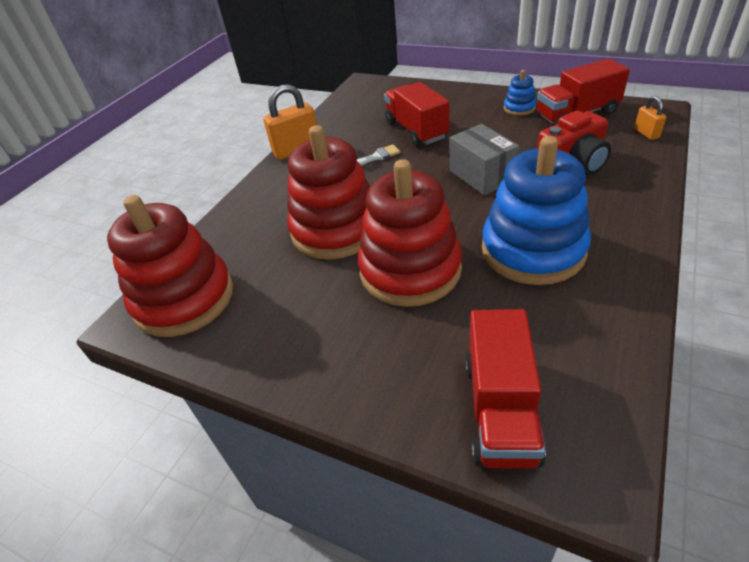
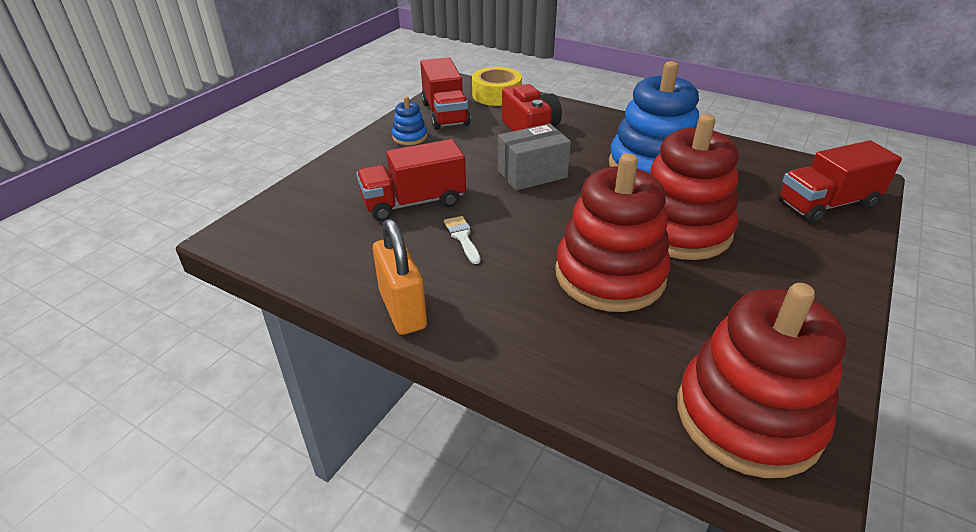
camera: 90 degrees left, 5 degrees down
red truck [465,309,546,469] -> red truck turned 150 degrees clockwise [778,140,902,223]
orange padlock [634,96,666,140] -> yellow tape [472,67,522,106]

